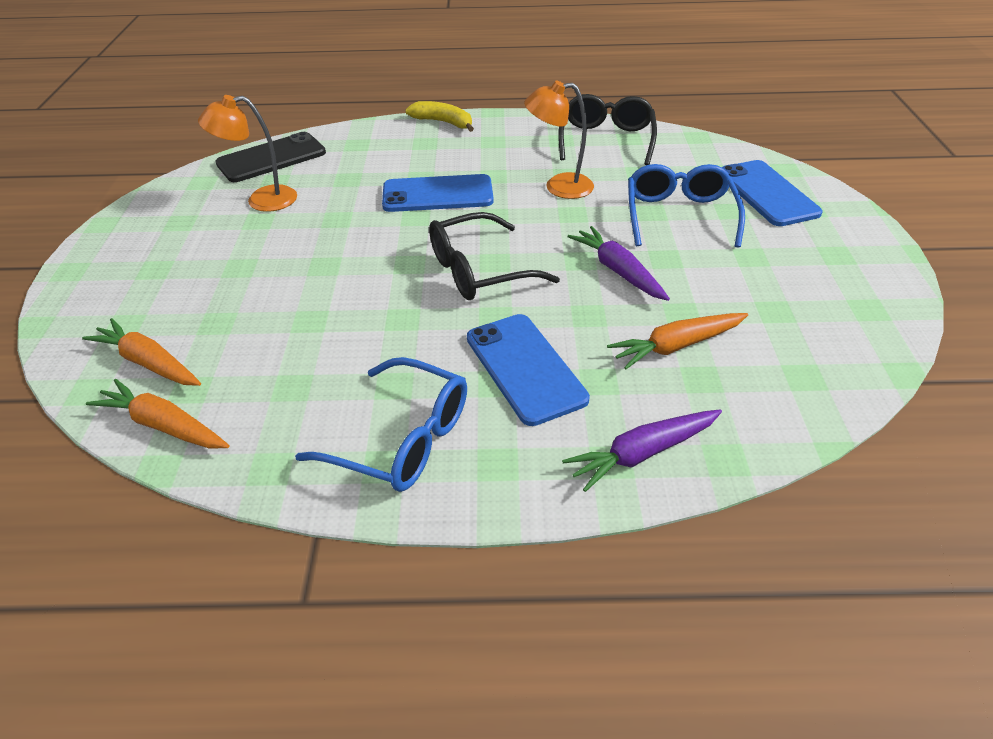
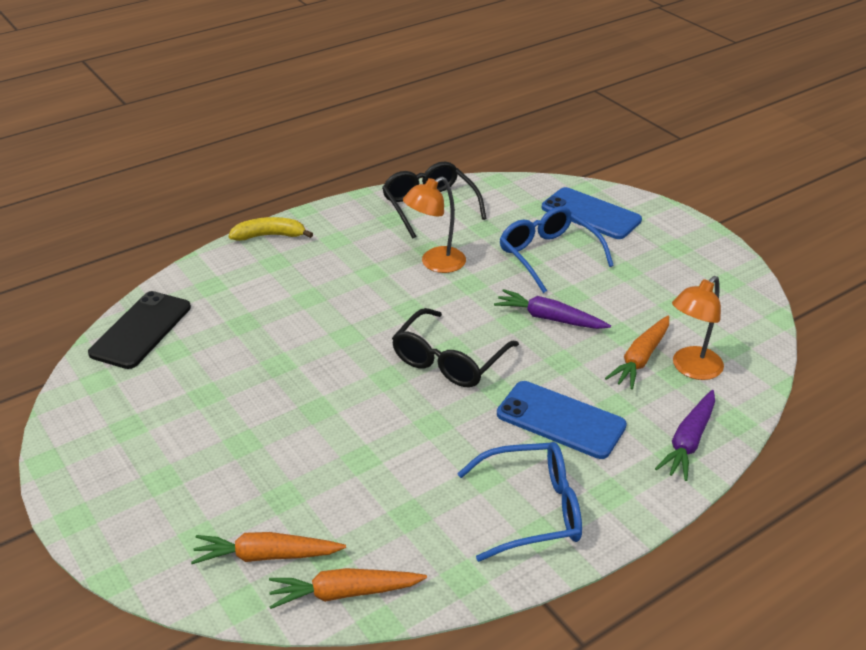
camera: 35 degrees left, 5 degrees down
orange lamp [198,95,297,212] -> orange lamp moved to [672,276,724,380]
blue phone [382,174,494,212] -> none

